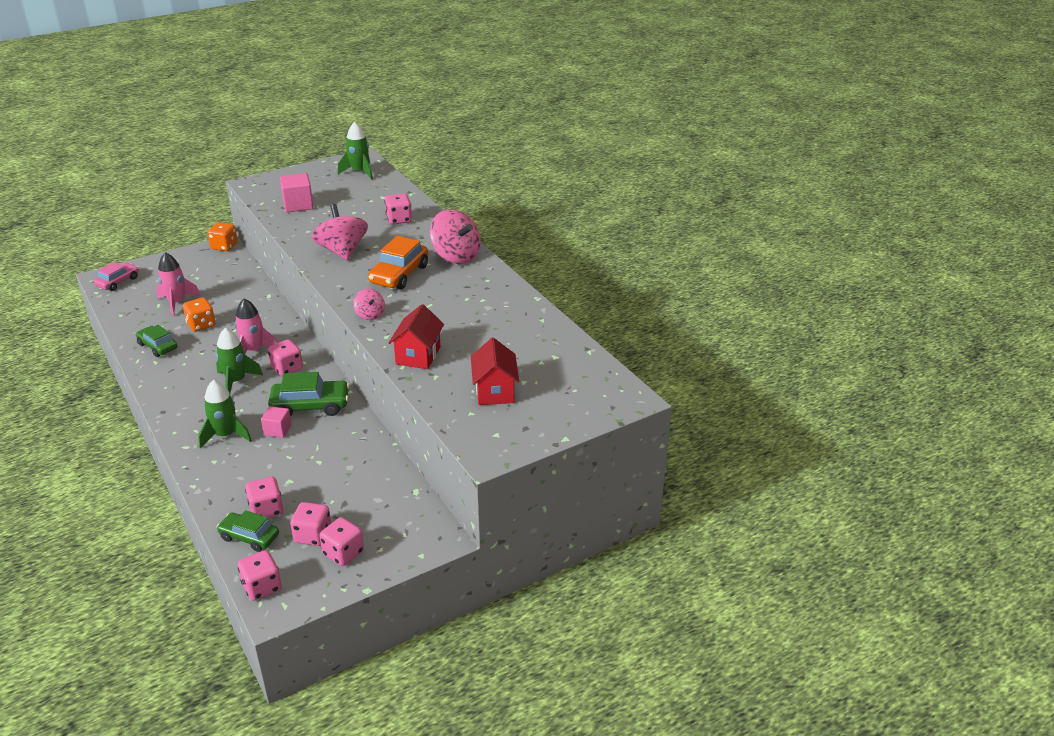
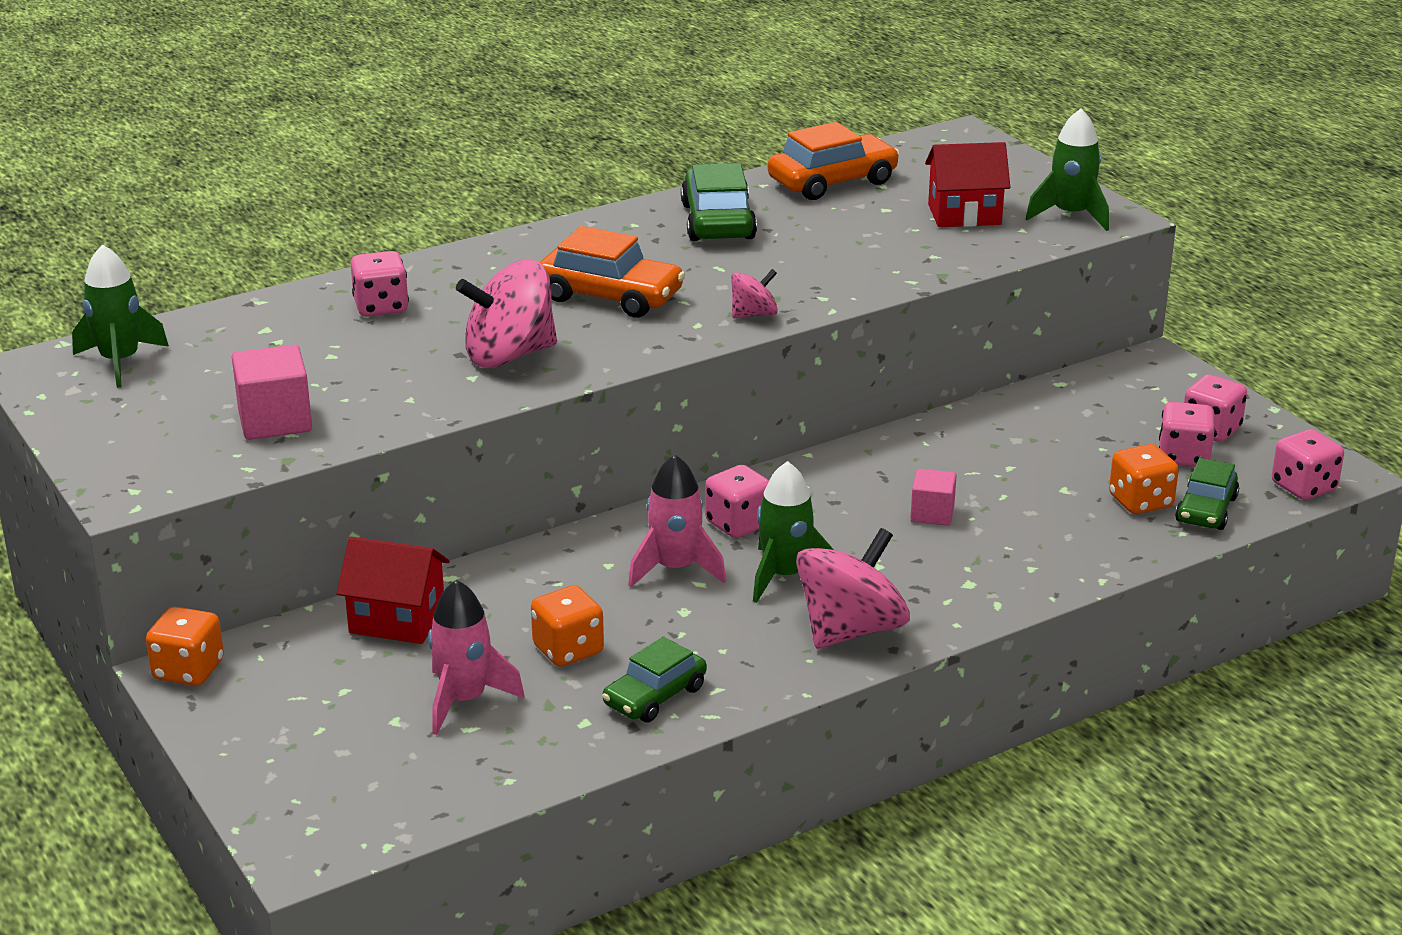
camera: 90 degrees left, 5 degrees down
pink car [94,262,139,291] -> none
green rocket [198,380,252,449] -> green rocket moved to [1026,109,1109,231]
pink dice [245,477,283,518] -> orange dice [1109,444,1179,514]
green car [268,372,350,416] -> green car moved to [681,163,757,241]
red house [388,304,444,369] -> red house moved to [337,537,450,644]
pink spinning top [430,209,480,264] -> pink spinning top moved to [796,528,910,649]
none -> orange car [768,122,900,200]

